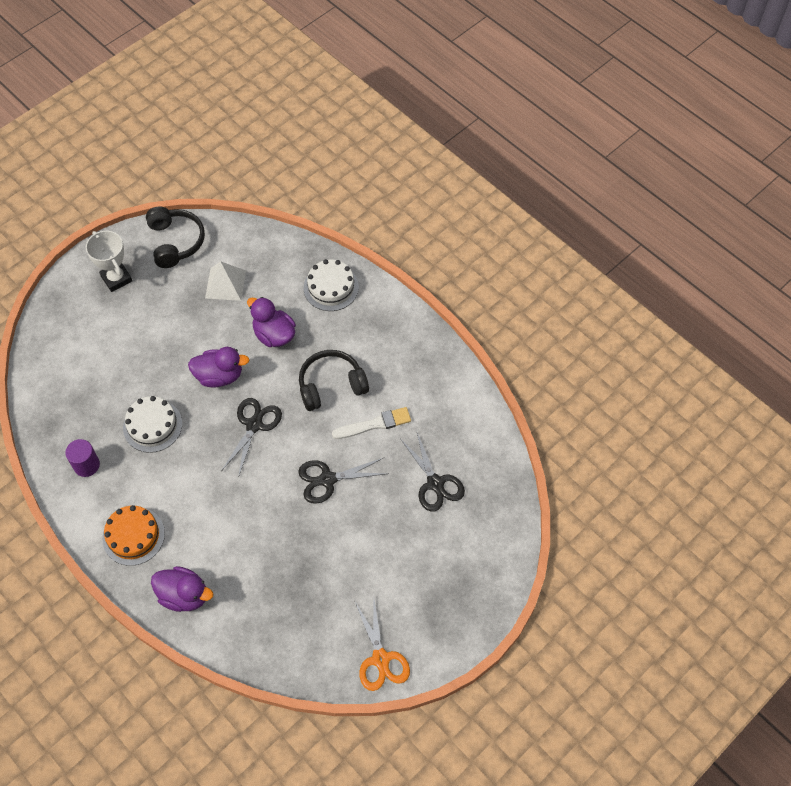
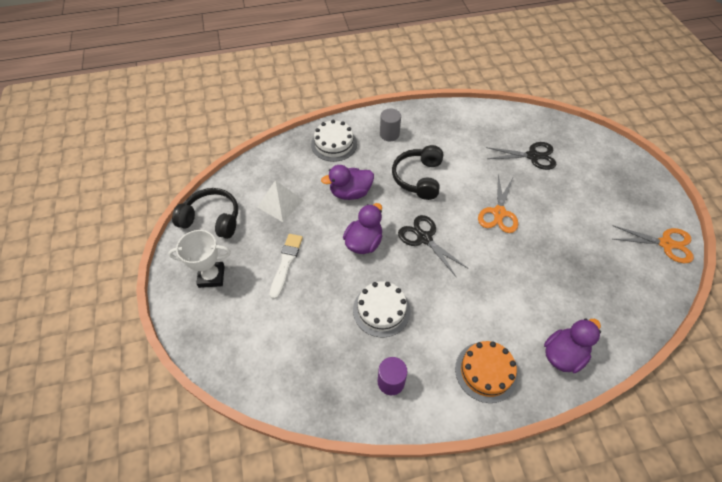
camera: 60 degrees left, 5 degrees down
black scissors [298,458,388,504] -> orange scissors [478,174,518,233]
white brush [332,407,411,439] -> white brush moved to [270,234,303,299]
none -> grey cylinder [380,108,401,141]

